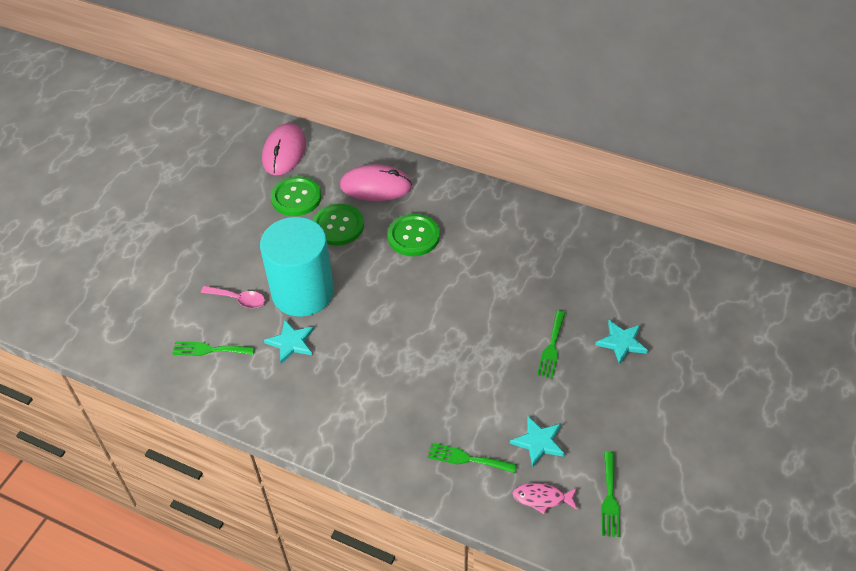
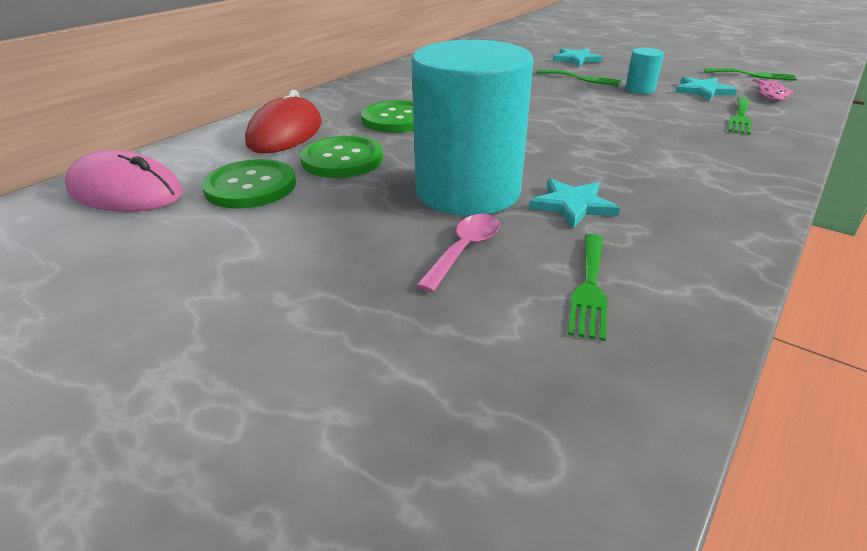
camera: 80 degrees left, 15 degrees down
pink mouse [340,164,412,201] -> red mouse [245,90,322,153]
none -> turquoise cylinder [625,48,664,94]

